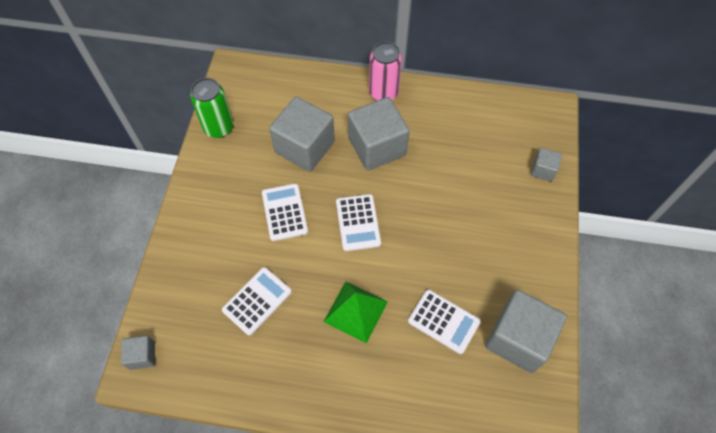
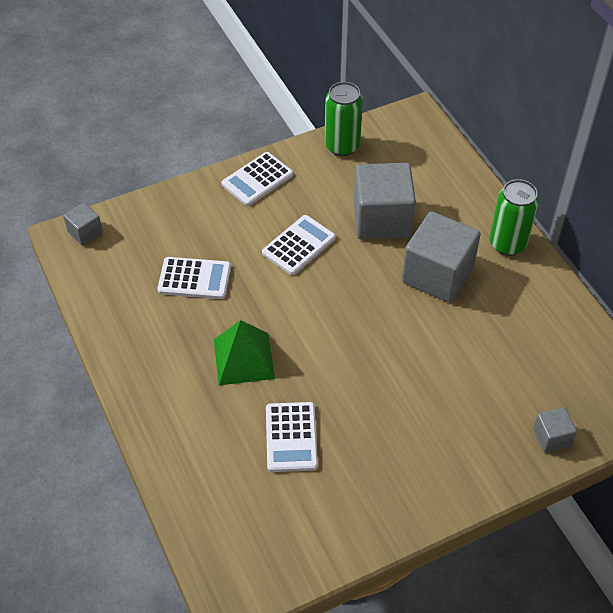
camera: 55 degrees right, 10 degrees down
white calculator [336,194,381,251] -> white calculator moved to [222,152,293,206]
pink can [369,41,402,101] -> green can [490,179,539,256]
grey cube [485,290,567,373] -> none

